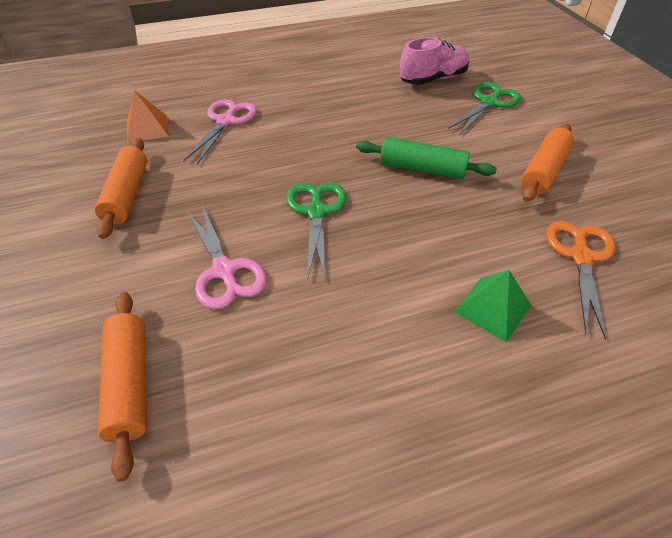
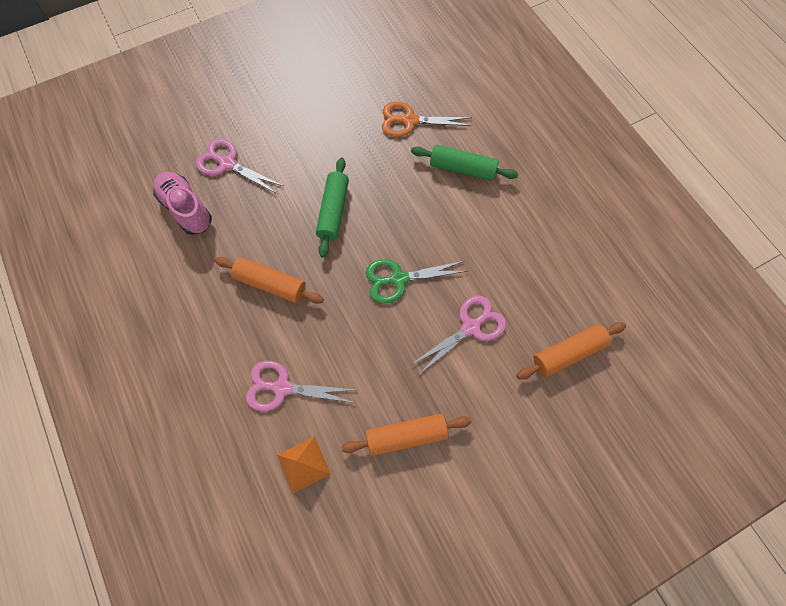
camera: 100 degrees left, 20 degrees up
green scissors [448,82,521,135] -> pink scissors [195,139,283,194]
green pyramid [454,270,531,342] -> green rolling pin [411,144,518,181]
orange rolling pin [521,124,574,202] -> orange rolling pin moved to [215,257,324,304]

